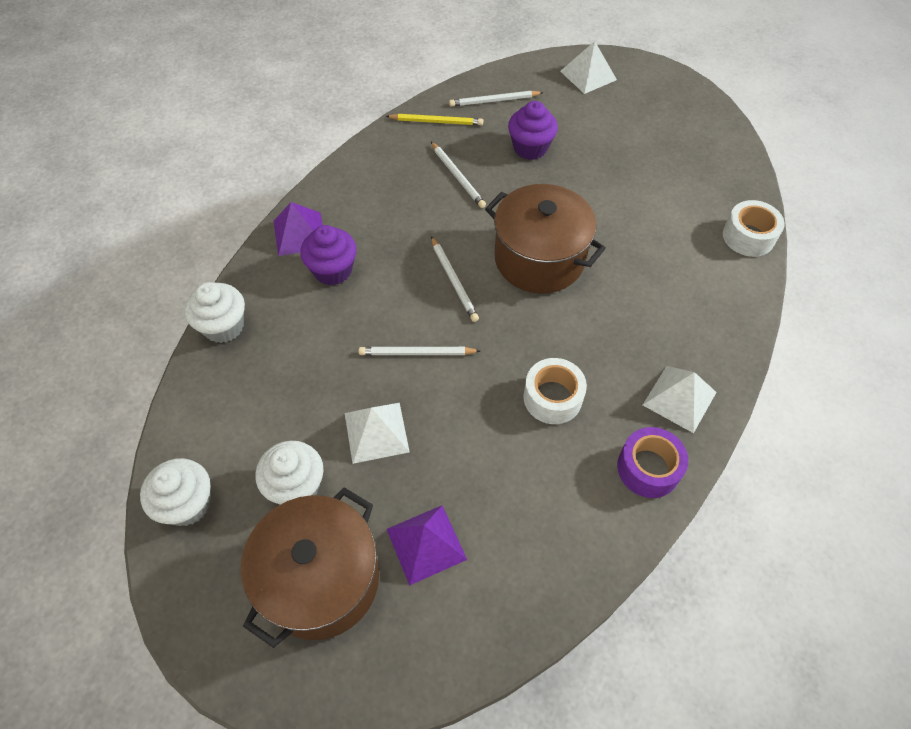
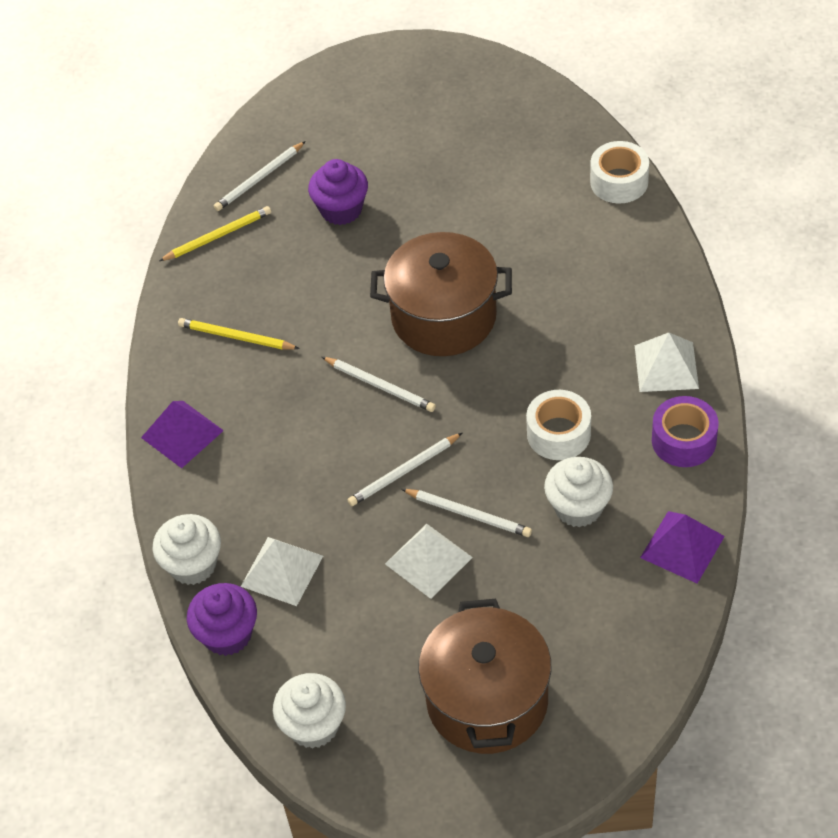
camera: 30 degrees left, 5 degrees down
white cupcake [255,441,324,505] -> white cupcake moved to [544,457,613,527]
purple cupcake [300,225,357,285] -> purple cupcake moved to [187,583,257,656]
purple pyramid [387,505,467,586] -> purple pyramid moved to [640,511,725,584]
white pencil [431,142,486,208] -> white pencil moved to [402,489,532,537]
white pyramid [560,41,617,94] -> white pyramid moved to [240,537,323,606]
none -> yellow pencil [178,318,300,350]

